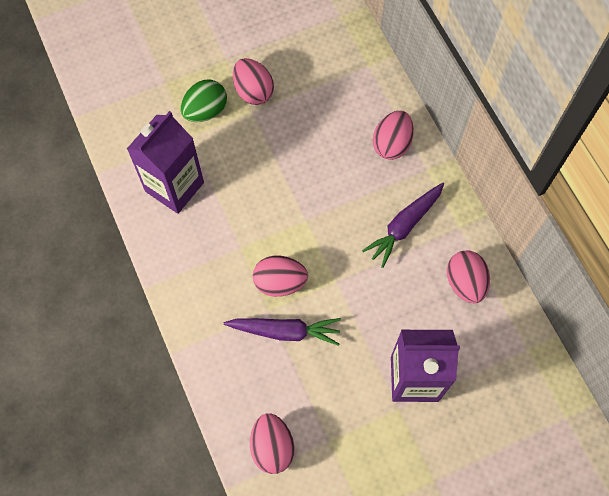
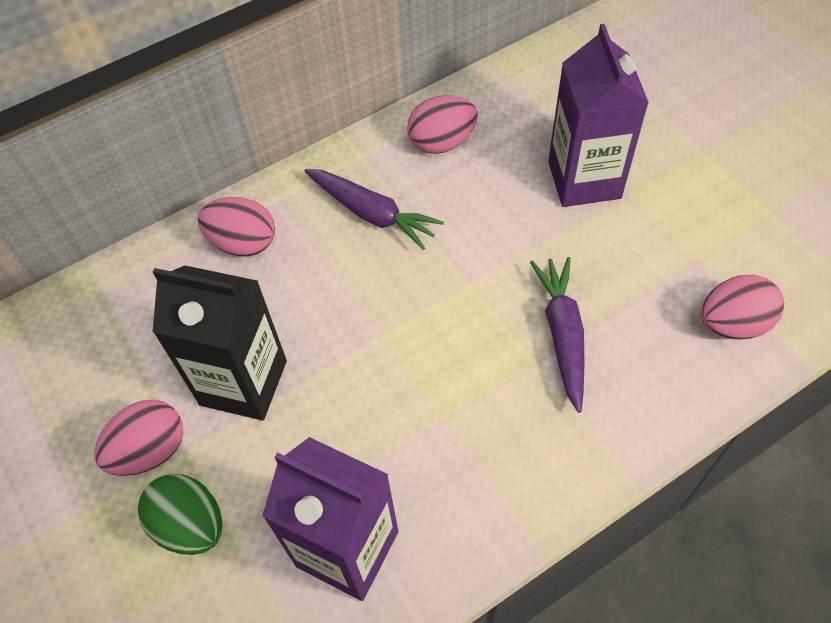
camera: 95 degrees left, 10 degrees down
pink egg [253,255,308,297] -> none
none -> black carton [153,265,287,420]

